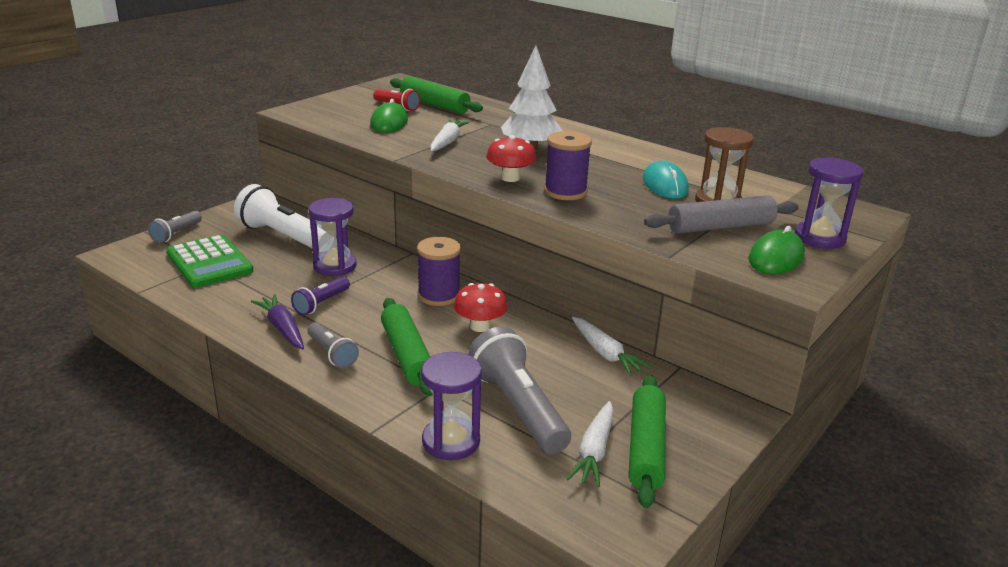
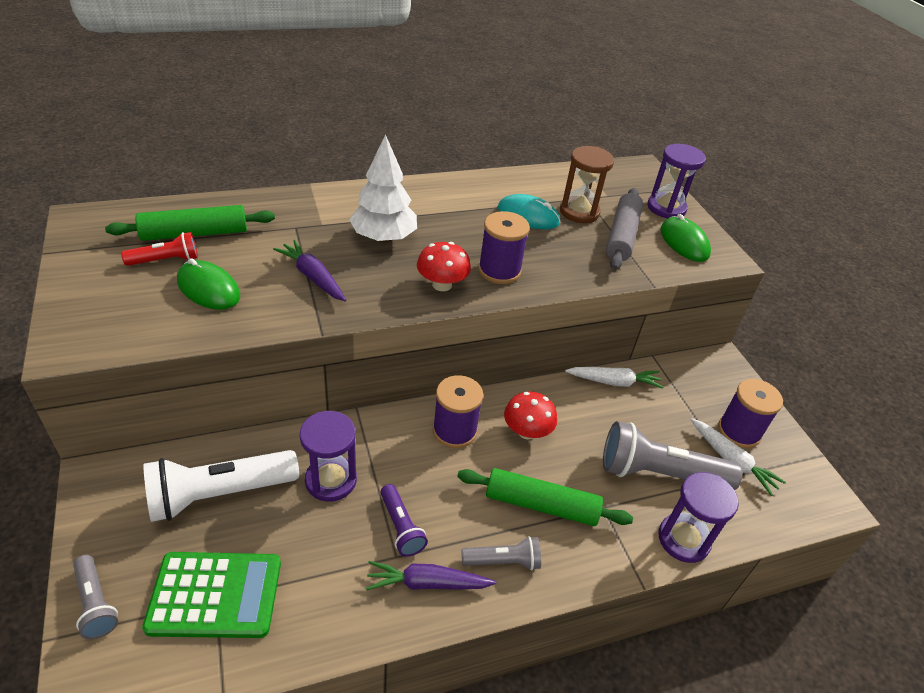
camera: 60 degrees left, 15 degrees up
white carrot [430,119,470,151] -> purple carrot [273,240,346,301]
green rolling pin [629,375,666,508] -> purple spool [718,379,783,448]

